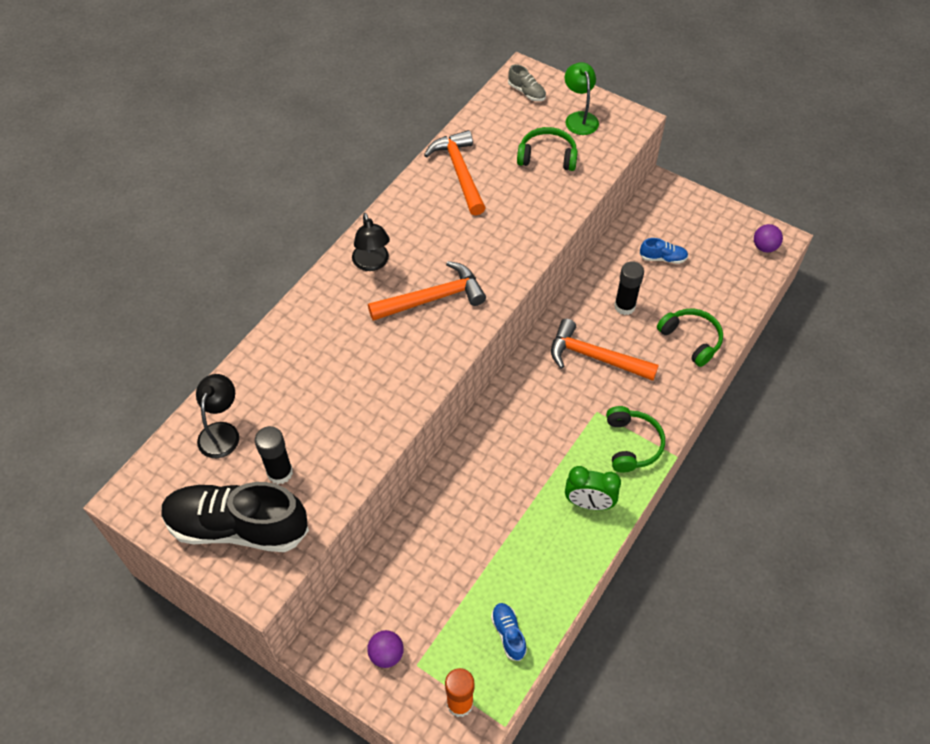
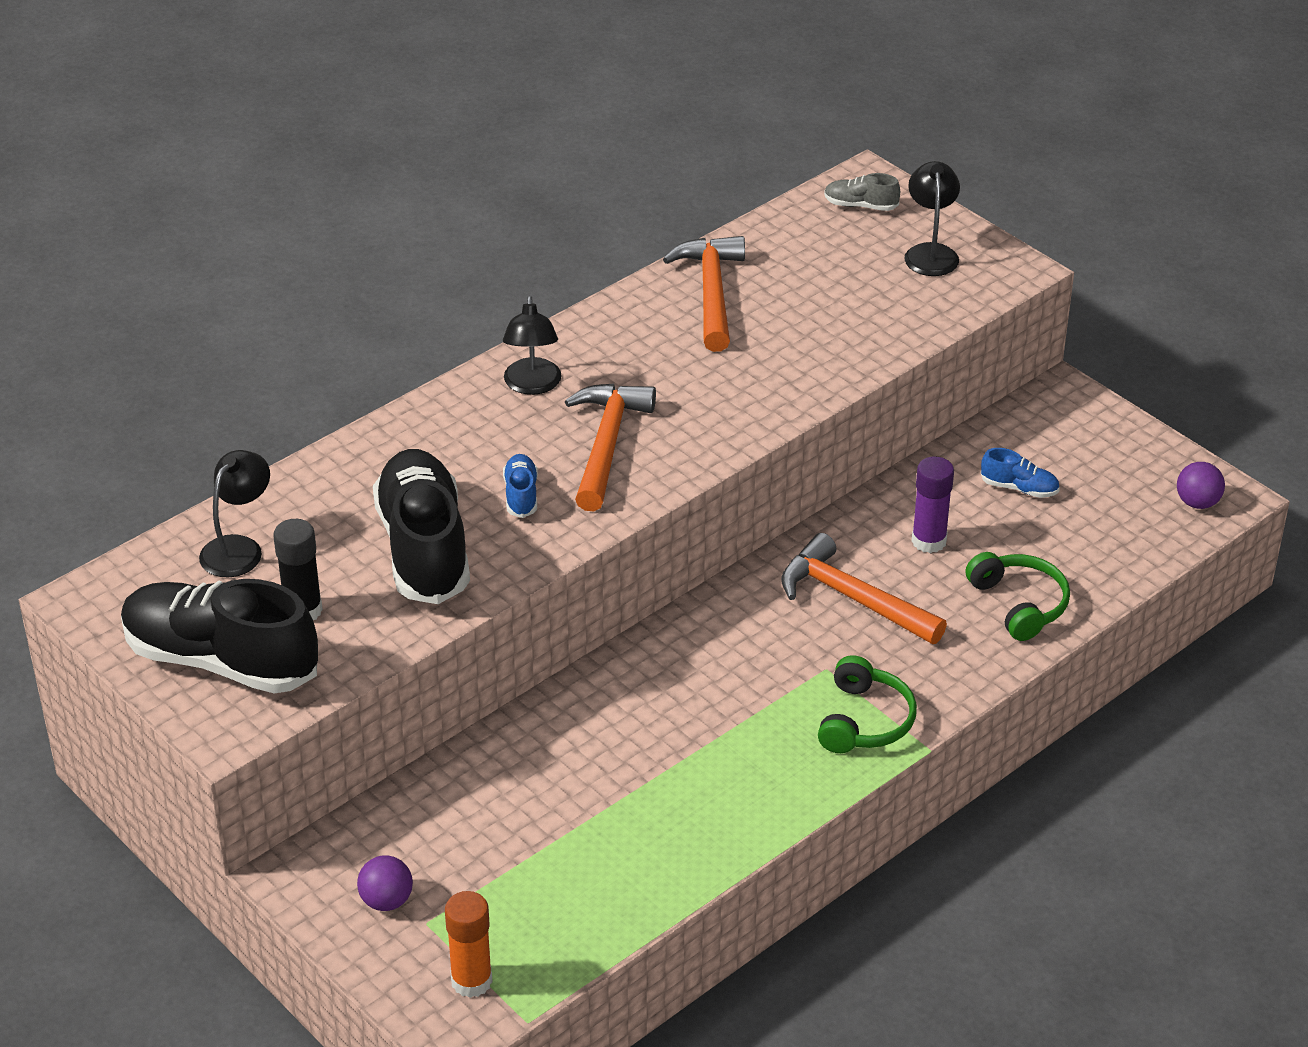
camera: 15 degrees right, 15 degrees down
orange hammer [368,261,486,321] -> orange hammer turned 75 degrees counterclockwise [565,384,656,512]
blue shoe [491,603,527,661] -> blue shoe moved to [503,454,538,518]
grey shoe [508,64,546,101] -> grey shoe turned 135 degrees clockwise [824,173,900,211]
green headphones [517,127,578,171] -> none
green lamp [565,62,599,135] -> black lamp [904,161,960,276]
green clock [565,466,621,510] -> none
black glue stick [614,261,644,315] -> purple glue stick [912,456,954,553]
none -> black shoe [373,449,470,604]

